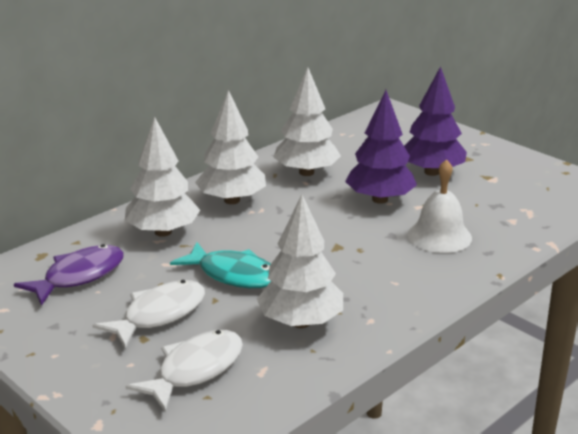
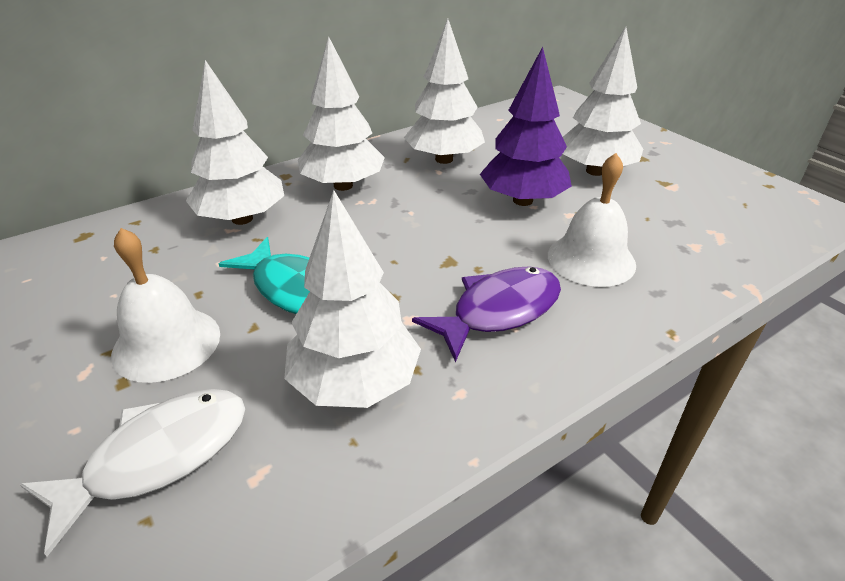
camera: 10 degrees right, 10 degrees up
purple fish [14,244,124,306] -> purple fish moved to [412,266,561,362]
white fish [93,280,205,349] -> white bell [111,228,220,383]
purple tree [404,66,467,176] -> white tree [563,27,643,176]

